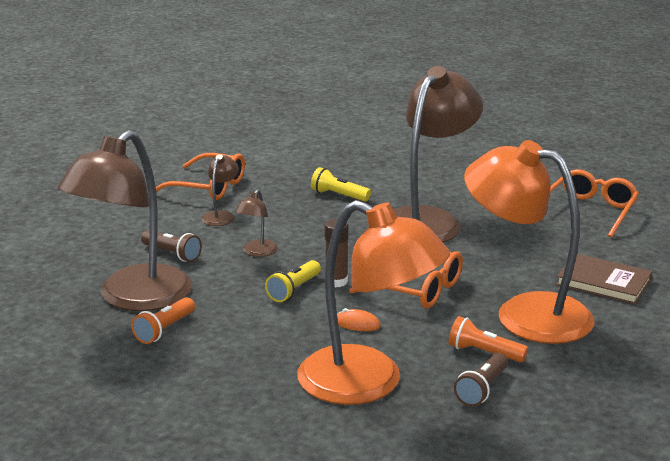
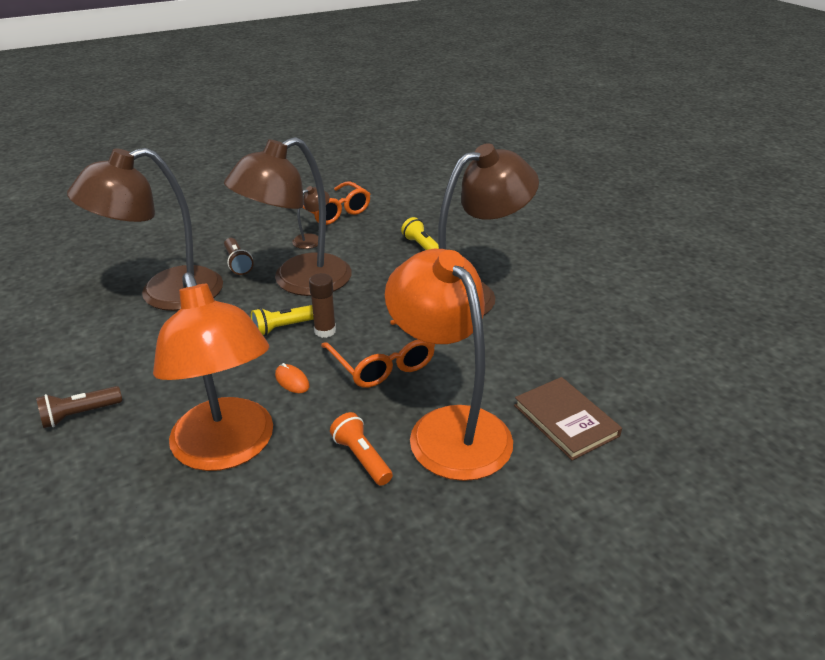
camera: 30 degrees right, 10 degrees up
orange flashlight [131,297,195,344] -> none
brown lamp [235,189,278,257] -> brown lamp [224,137,352,296], size x2.43
brown flashlight [454,353,508,407] -> brown flashlight moved to [36,386,122,428]
orange glasses [541,169,639,238] -> none

